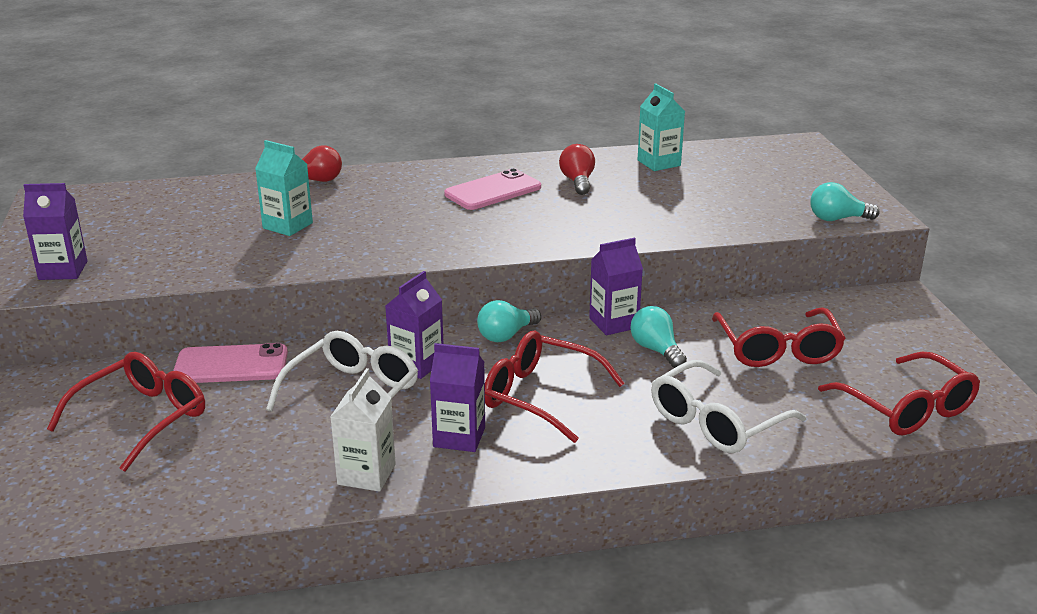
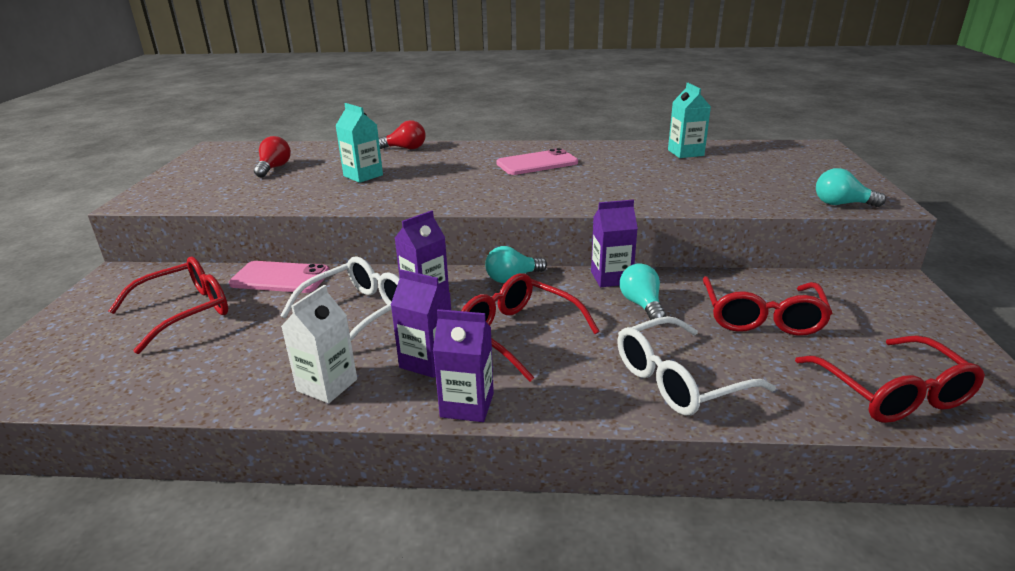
camera: 15 degrees right, 0 degrees up
purple carton [23,183,87,280] -> purple carton moved to [433,309,494,422]
red light bulb [559,144,595,195] -> red light bulb moved to [254,136,291,177]

